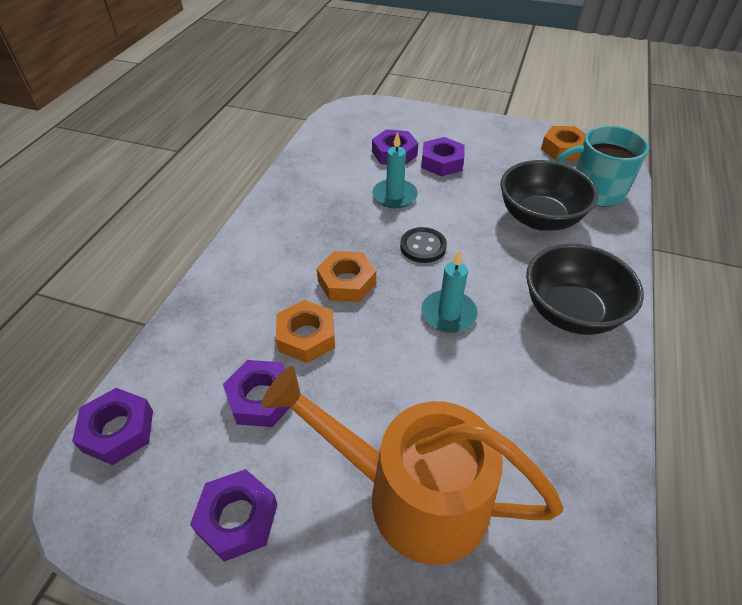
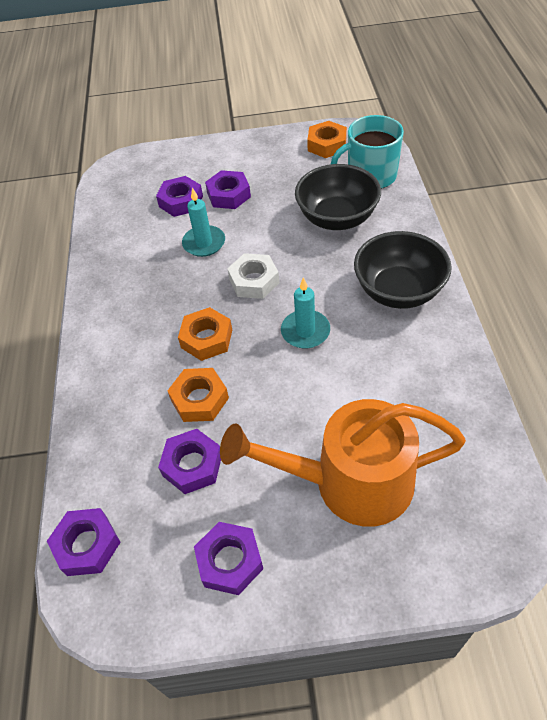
camera: 20 degrees left, 5 degrees up
black button [400,227,447,263] -> white nut [227,253,279,299]

